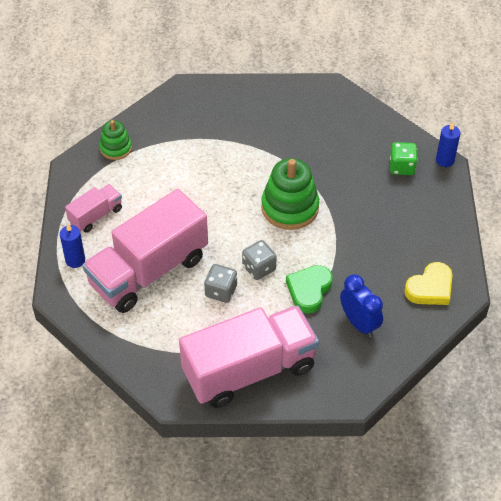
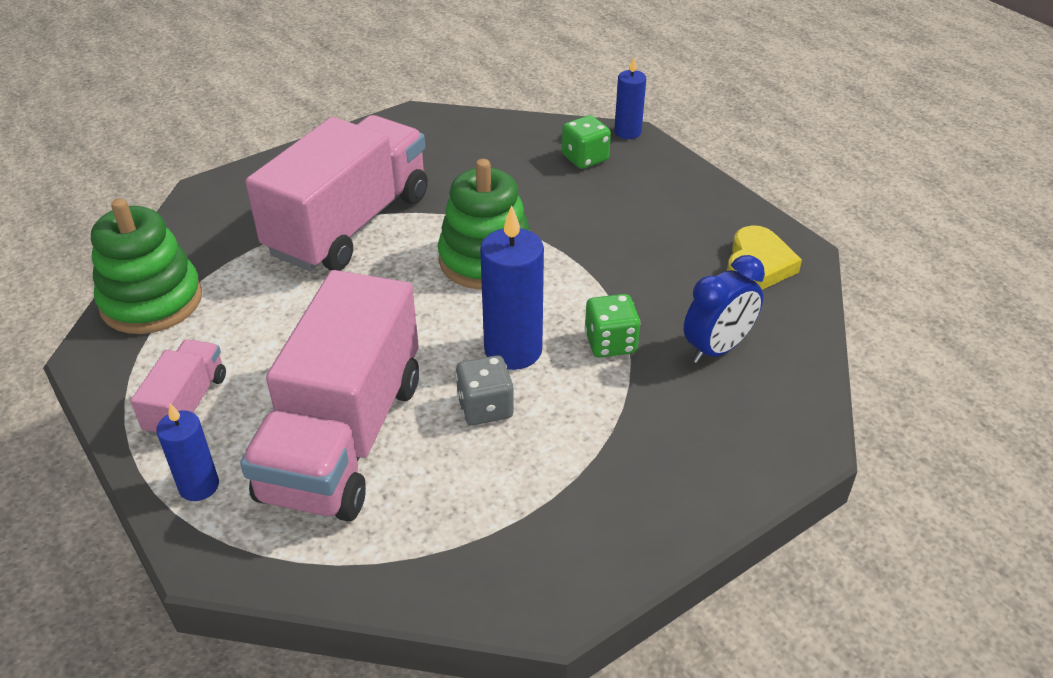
camera: 35 degrees left, 10 degrees down
green stacking toy [99,120,132,160] -> green stacking toy [91,198,202,334], size x1.72
pink truck [179,305,319,408] -> pink truck moved to [245,115,428,271]
grey dice [242,240,277,280] -> blue candle [480,205,544,370]
green heart [286,265,333,314] -> green dice [585,294,640,358]
blue clock [340,274,383,337] -> blue clock turned 120 degrees clockwise [684,255,765,363]

